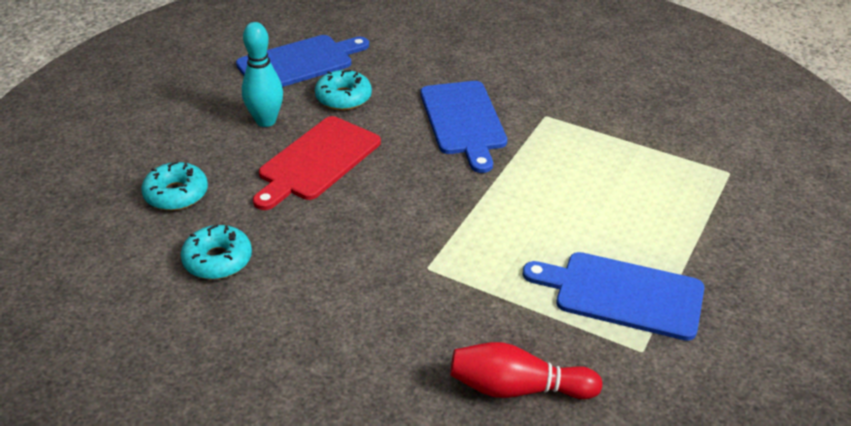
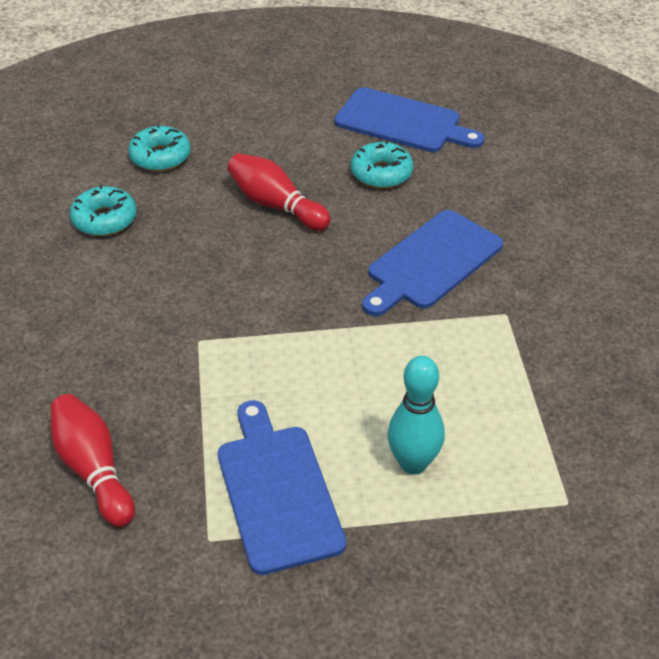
camera: 55 degrees right, 5 degrees up
turquoise bowling pin [242,22,283,127] -> turquoise bowling pin moved to [387,356,445,475]
red cutting board [253,116,381,210] -> red bowling pin [227,153,331,231]

